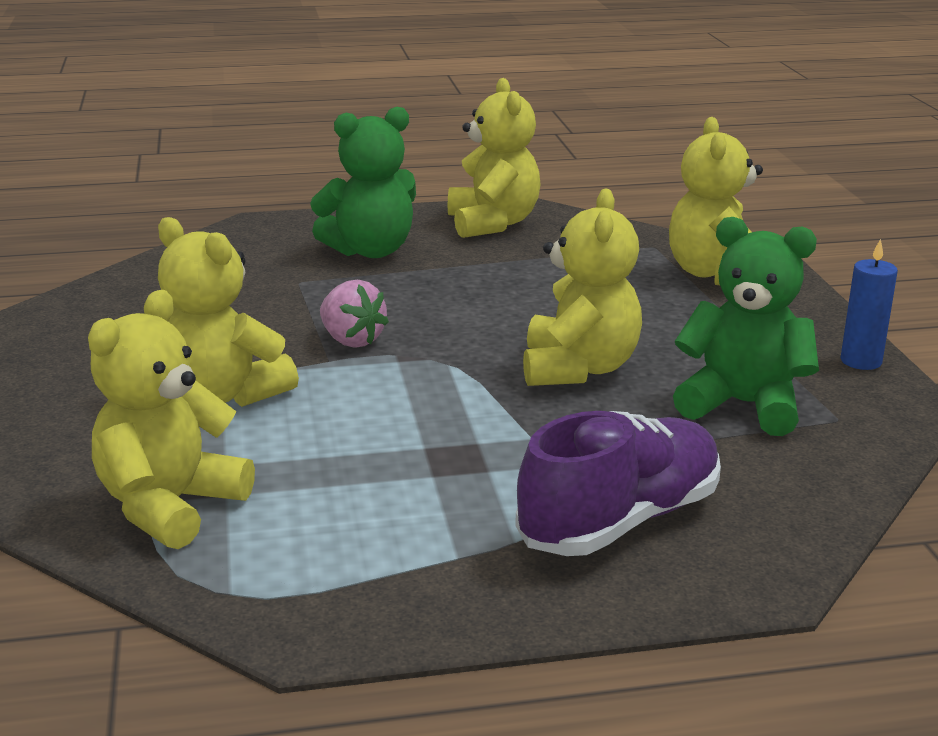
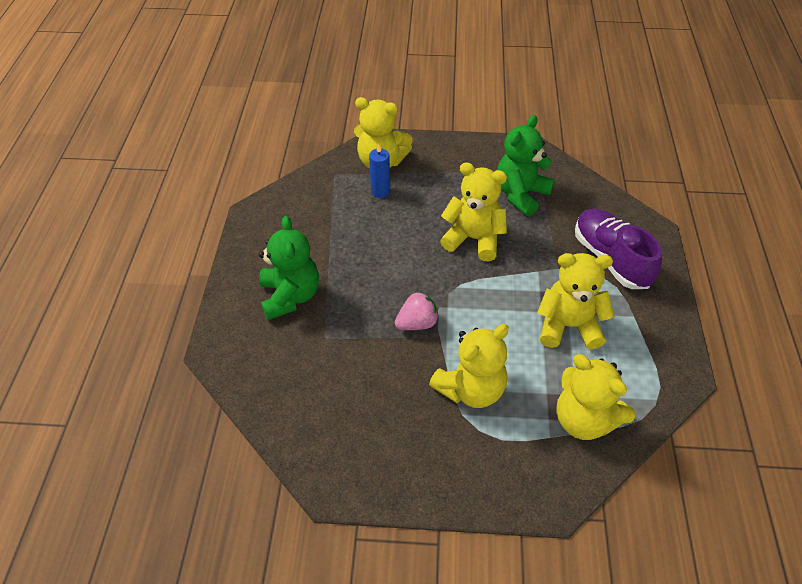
camera: 75 degrees left, 25 degrees up
yellow teddy bear [448,78,541,238] -> yellow teddy bear moved to [537,253,614,350]
blue candle [840,239,898,370] -> blue candle moved to [369,144,390,198]

